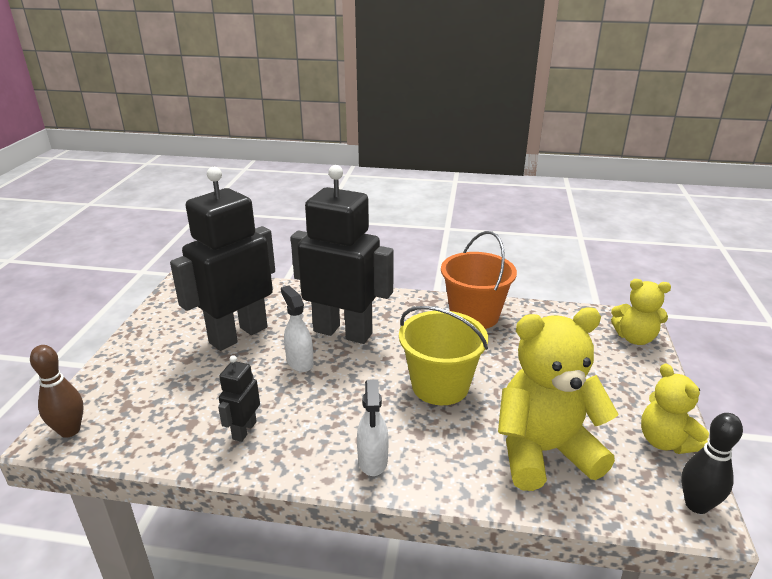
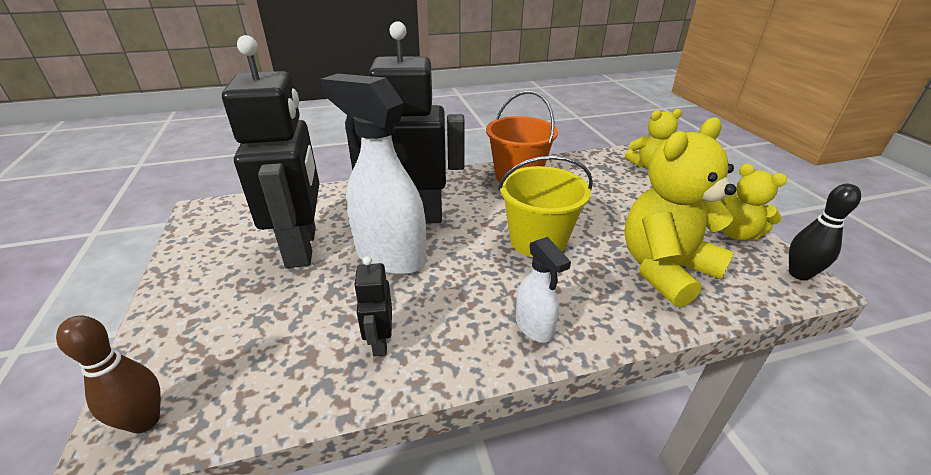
camera: 25 degrees left, 5 degrees up
black robot [170,167,275,351] -> black robot turned 150 degrees clockwise [222,35,320,268]
white spray bottle [281,285,314,372] -> white spray bottle [320,74,427,275], size x2.00

